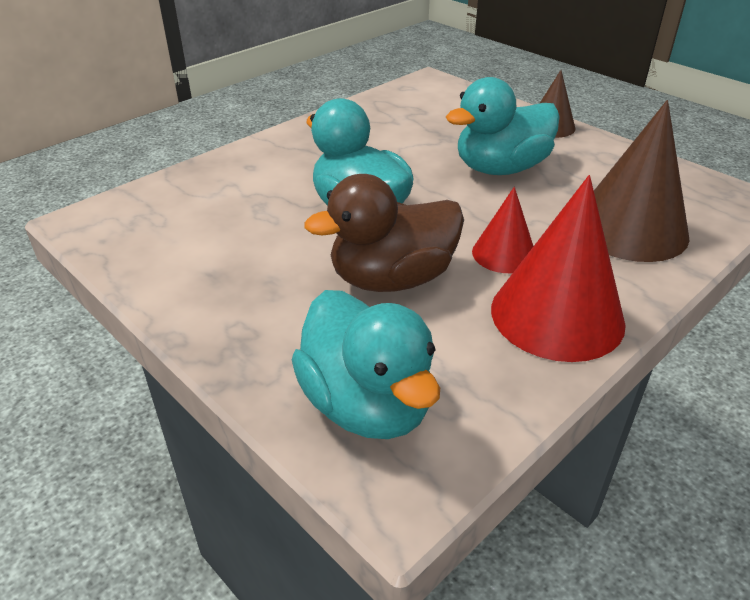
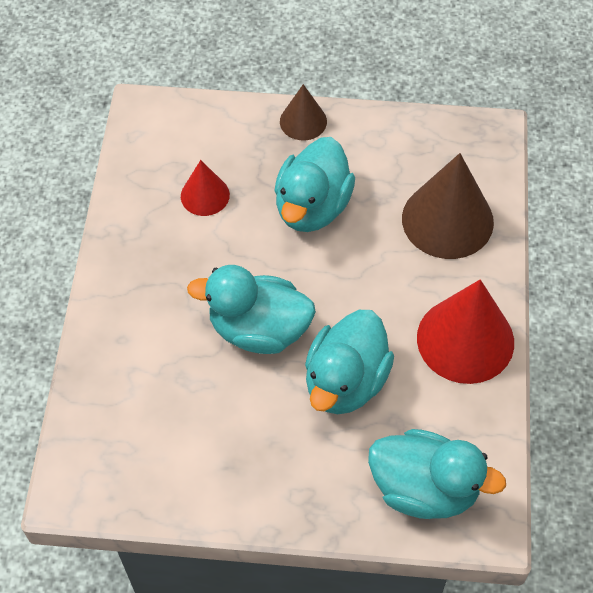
camera: 40 degrees left, 20 degrees up
brown duck [304,174,464,292] -> turquoise duck [305,310,394,414]
red cone [472,187,533,273] -> red cone moved to [181,160,230,216]

